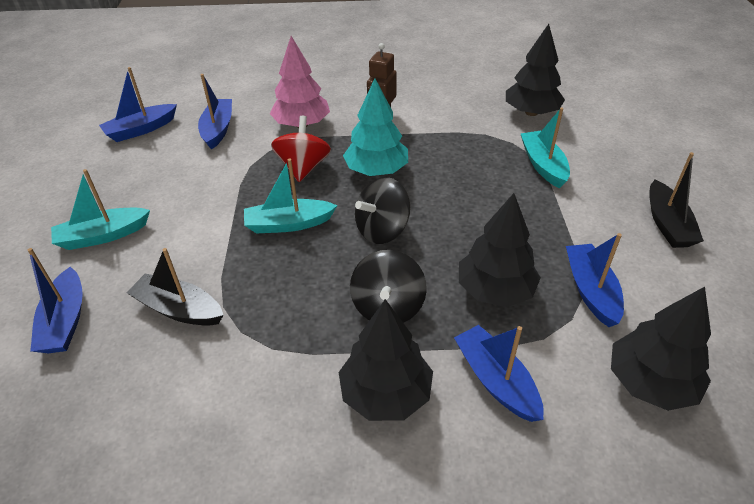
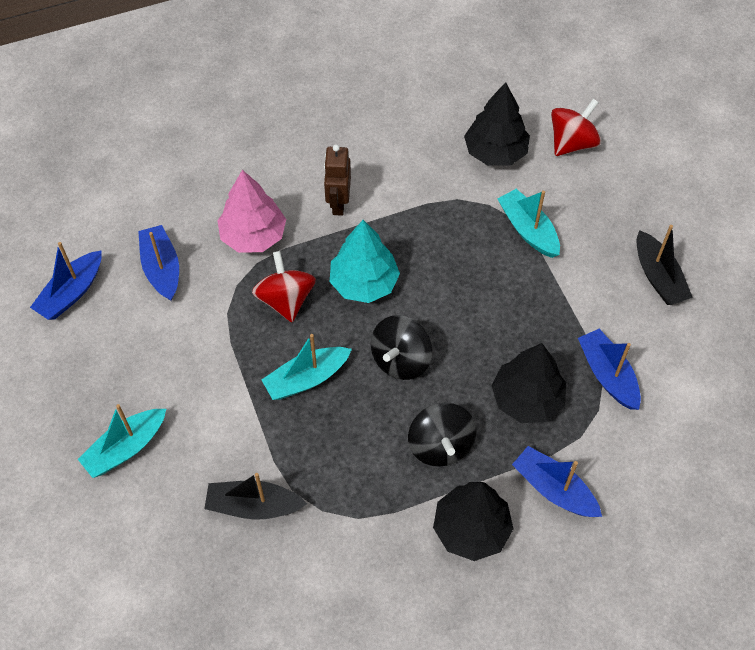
camera: 20 degrees left, 15 degrees up
blue boat [28,248,83,353] -> none
black tree [611,287,711,411] -> none
none -> red spinning top [551,99,601,156]

